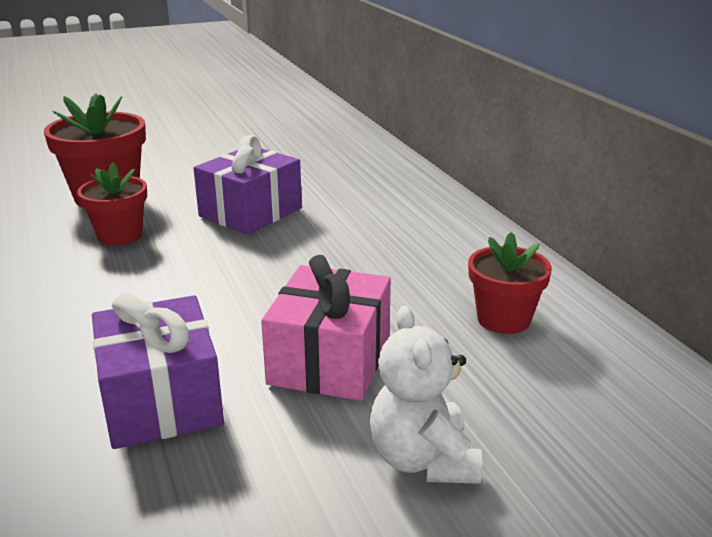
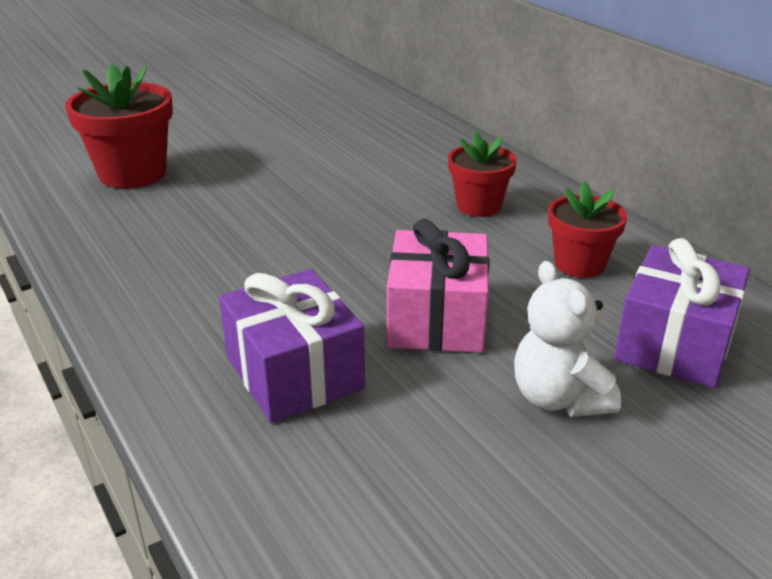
camera: 10 degrees left, 5 degrees up
red flower pot [77,163,147,246] -> red flower pot moved to [448,132,517,217]
purple gift [194,135,302,235] -> purple gift moved to [614,238,750,388]

